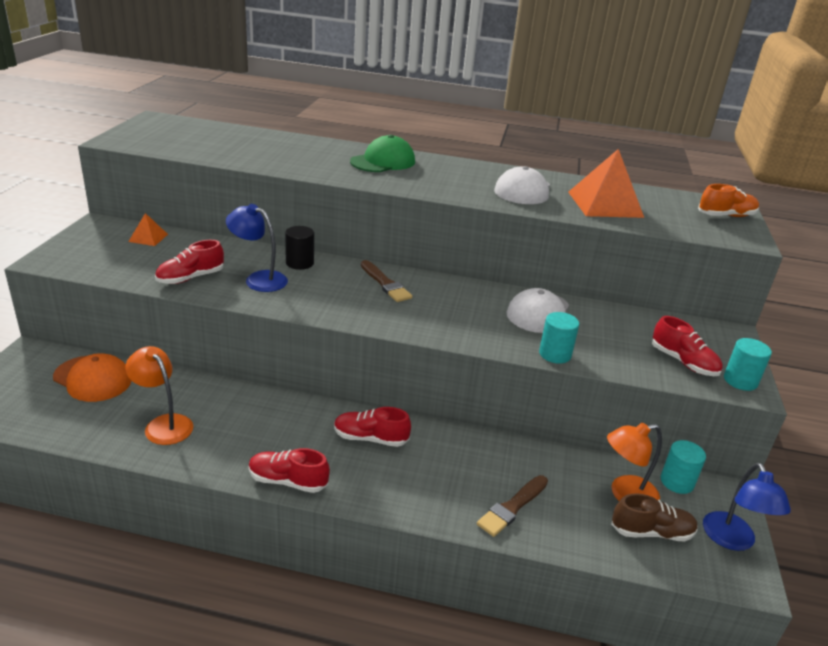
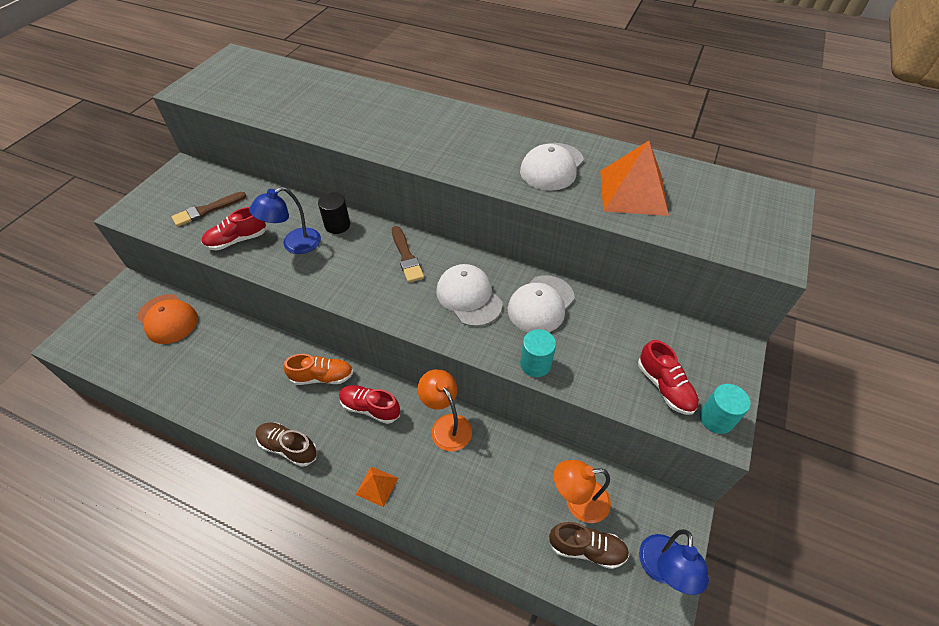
camera: 15 degrees right, 20 degrees up
orange lamp [125,346,193,445] -> orange lamp moved to [418,369,472,451]
orange pyramid [128,213,168,246] -> orange pyramid moved to [355,467,398,507]
blue lamp [226,204,288,292] -> blue lamp turned 75 degrees counterclockwise [249,187,321,254]
red shoe [249,448,330,493] -> brown shoe [256,423,317,467]
green cap [350,135,415,172] -> none
brown brush [477,475,548,537] -> brown brush moved to [172,192,246,227]
turquoise cylinder [661,440,706,494] -> none
orange shoe [698,184,759,217] -> orange shoe moved to [284,354,353,385]
none -> white cap [436,264,503,326]

